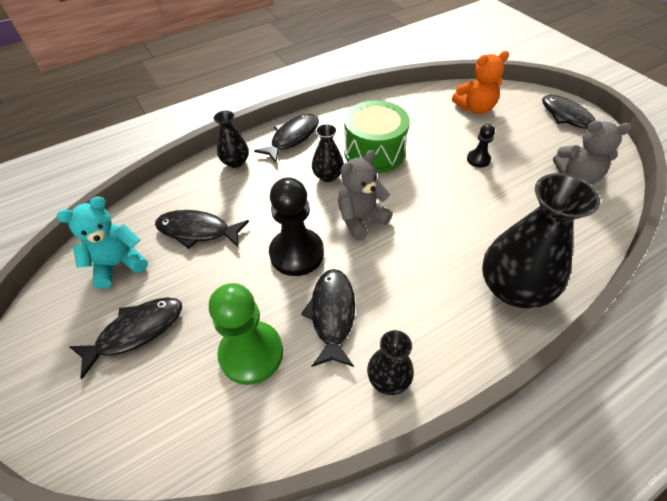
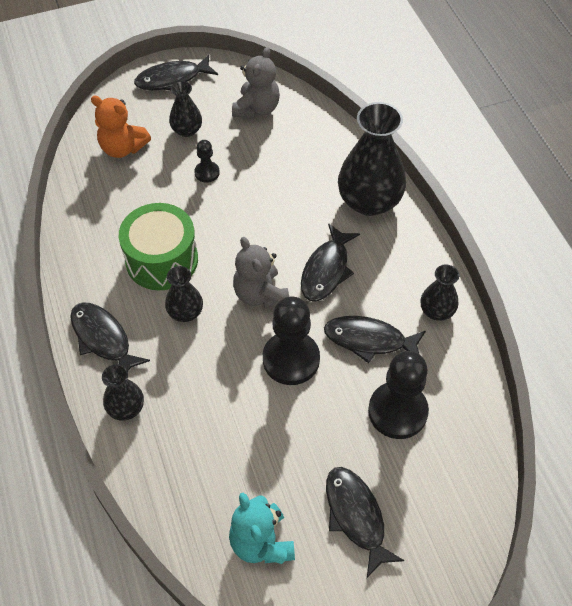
camera: 80 degrees left, 5 degrees up
black fish [155,210,249,249] -> black fish moved to [301,223,360,301]
green pawn [209,283,283,385] -> black pawn [368,351,429,439]
orange teddy bear [452,51,509,114] -> orange teddy bear turned 120 degrees clockwise [91,95,151,158]
none -> black vase [169,81,202,137]

